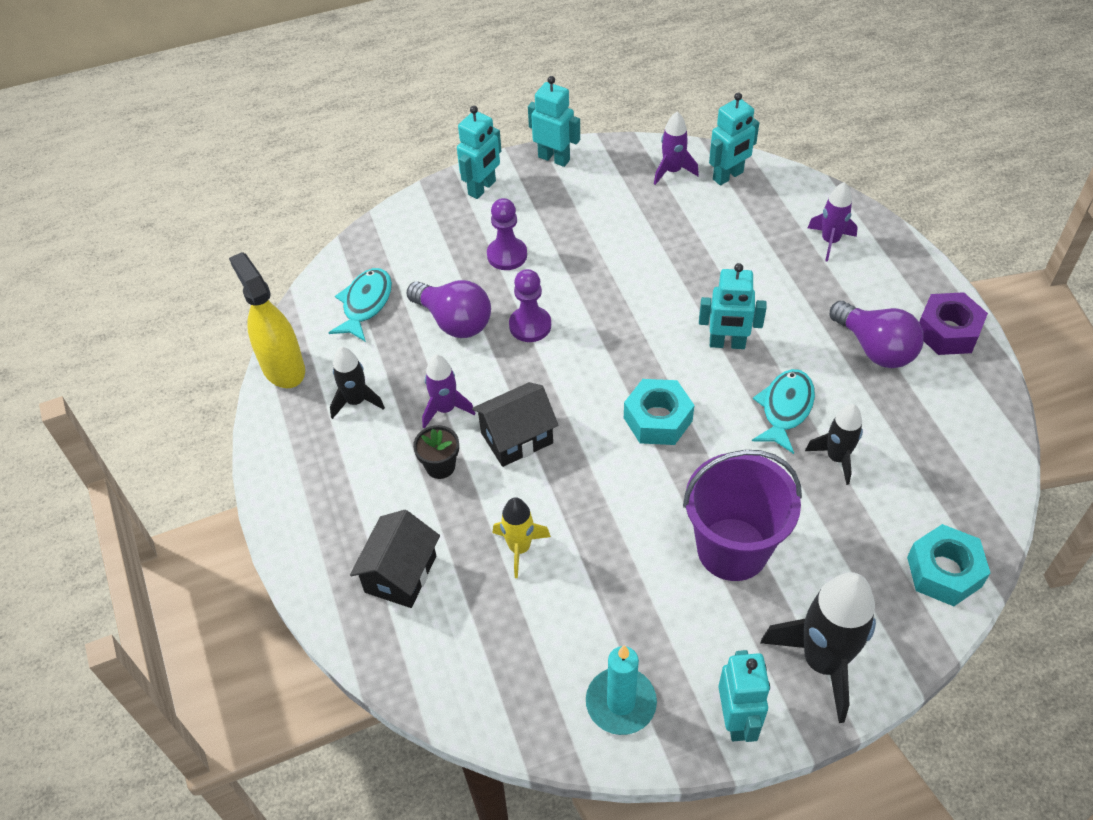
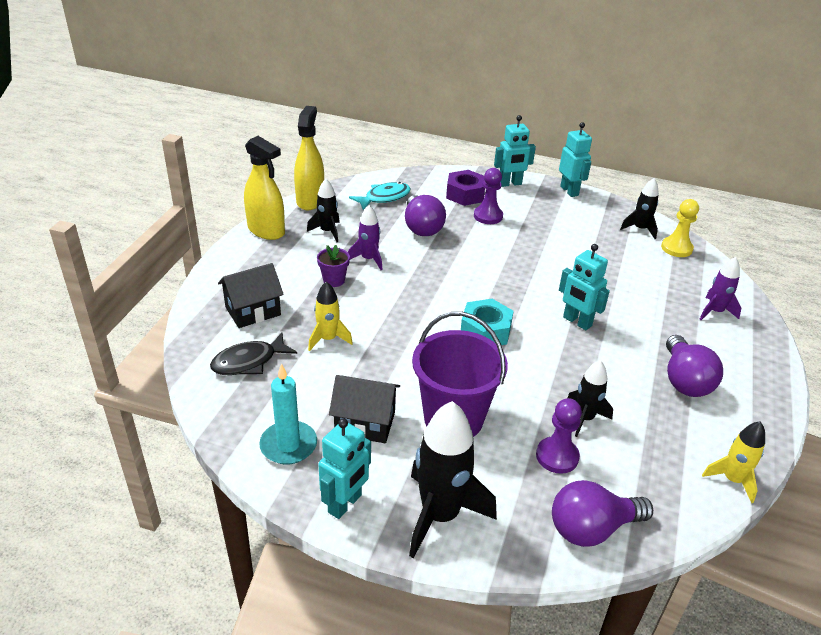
camera: 35 degrees right, 15 degrees down
black flower pot [413,425,459,479] -> purple flower pot [317,245,350,287]
black house [472,382,559,467] -> black house moved to [329,375,400,443]
purple pawn [509,269,551,342] -> purple pawn moved to [536,398,582,474]
purple rocket [654,112,699,185] -> black rocket [620,178,659,239]
turquoise robot [709,93,759,185] -> yellow pawn [661,199,699,257]
turquoise fish [752,369,815,454] -> none
turquoise nut [907,524,990,606] -> purple light bulb [552,480,653,547]
purple nut [919,292,988,355] -> purple nut moved to [446,170,485,206]
none -> black fish [210,332,297,375]
none -> yellow spray bottle [244,136,285,240]
none -> yellow rocket [702,421,765,503]

